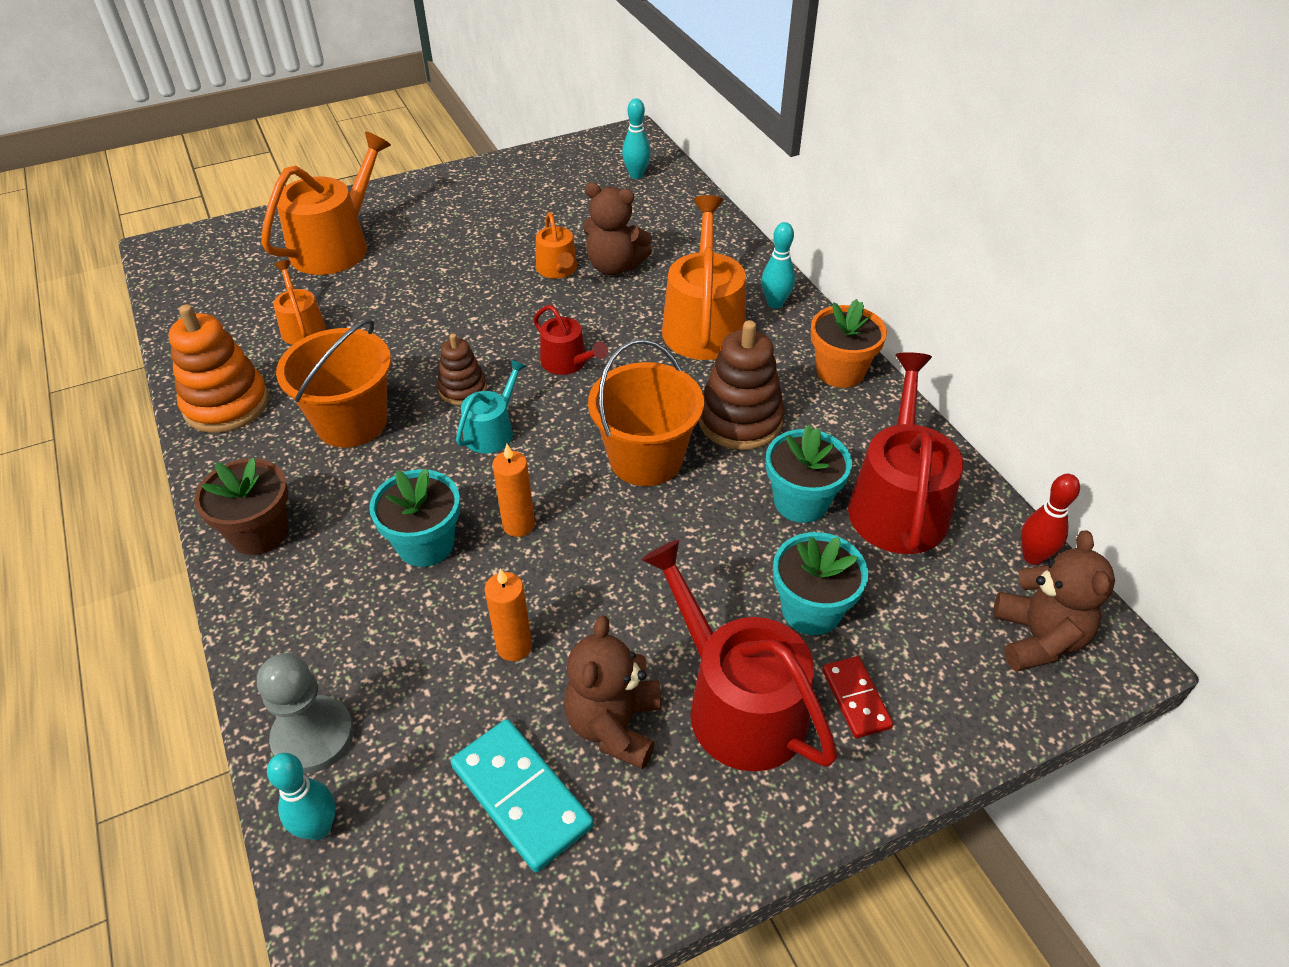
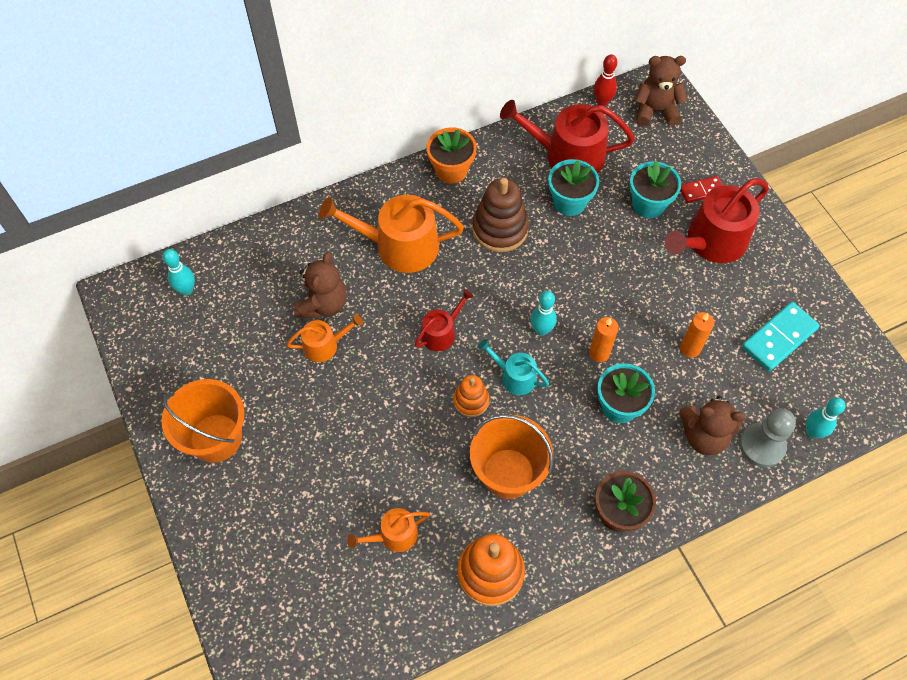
camera: 90 degrees left, 15 degrees up
orange watering can [261,131,391,275] -> none
brown stacking toy [437,333,487,405] -> orange stacking toy [454,375,489,417]
brown teddy bear [564,615,661,769] -> brown teddy bear moved to [679,396,745,455]
orange bucket [588,339,704,486] -> orange bucket moved to [162,379,245,463]
turquoise bowling pin [762,222,795,309] -> turquoise bowling pin moved to [530,291,557,336]

